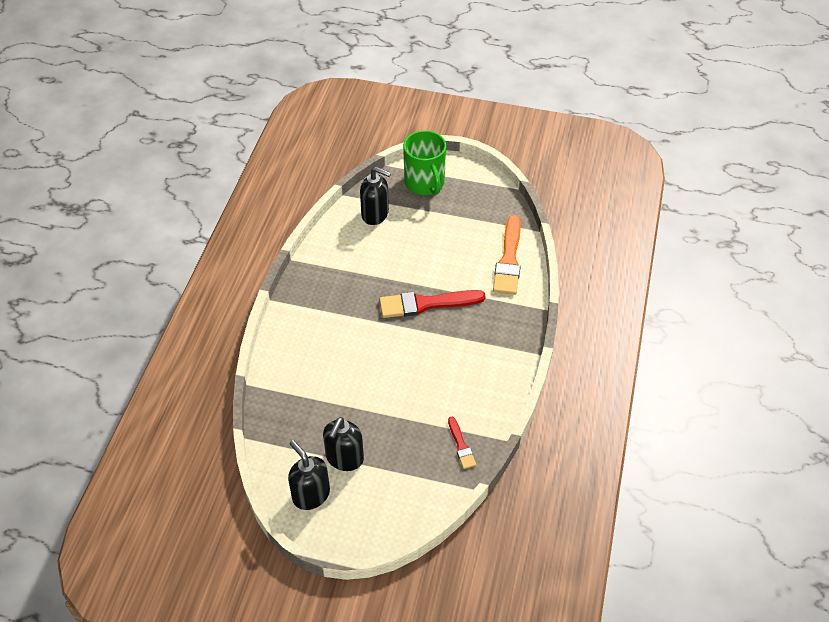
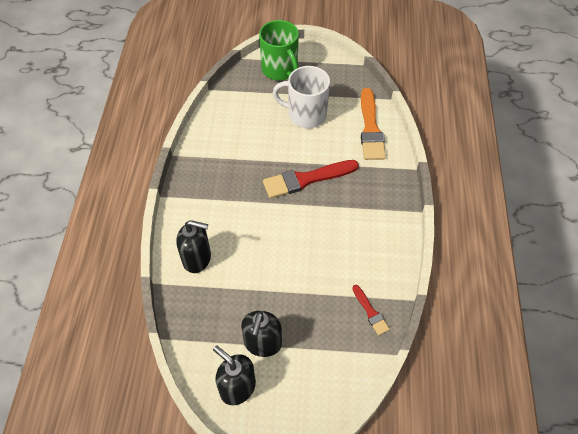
camera: 10 degrees left, 5 degrees up
black soap dispenser [360,167,391,225] -> black soap dispenser moved to [176,220,211,273]
none -> white mug [273,66,330,128]

